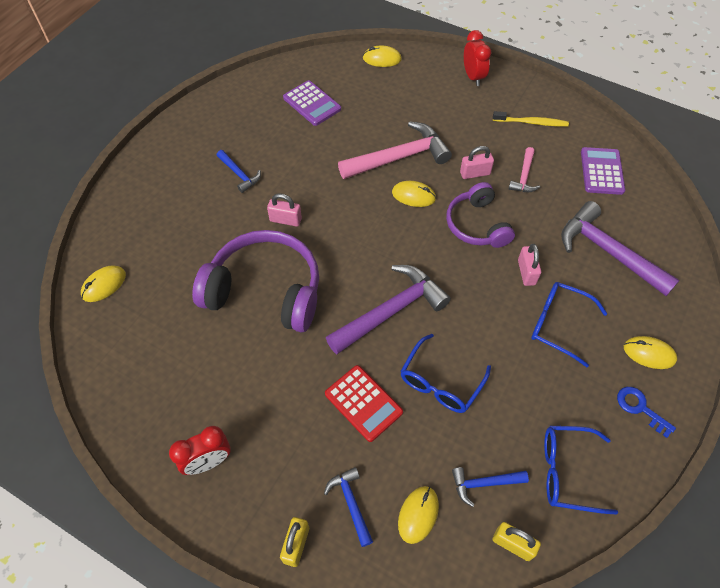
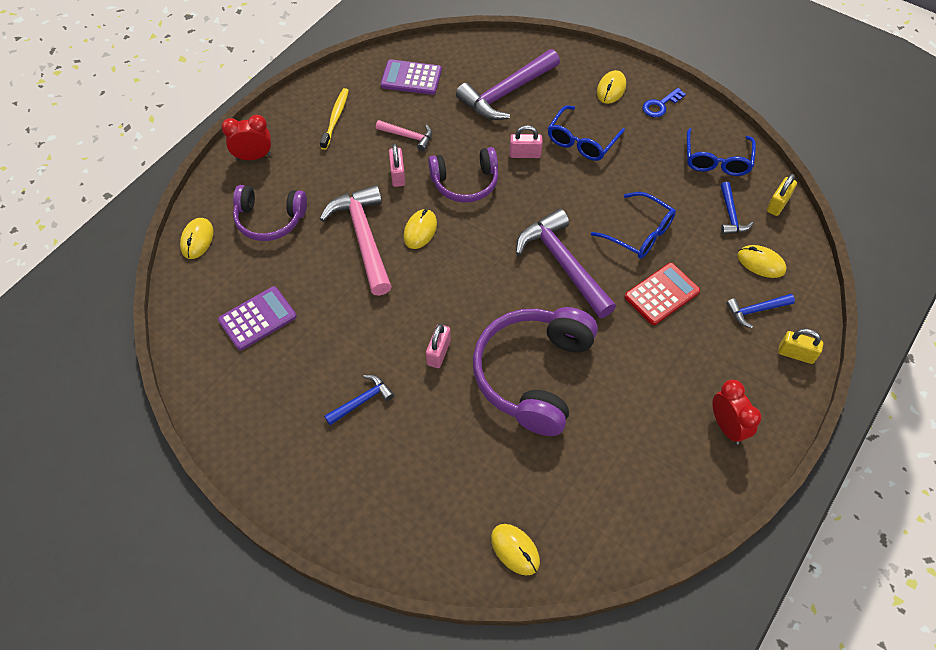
camera: 85 degrees left, 0 degrees up
none -> purple headphones [233,185,307,241]

